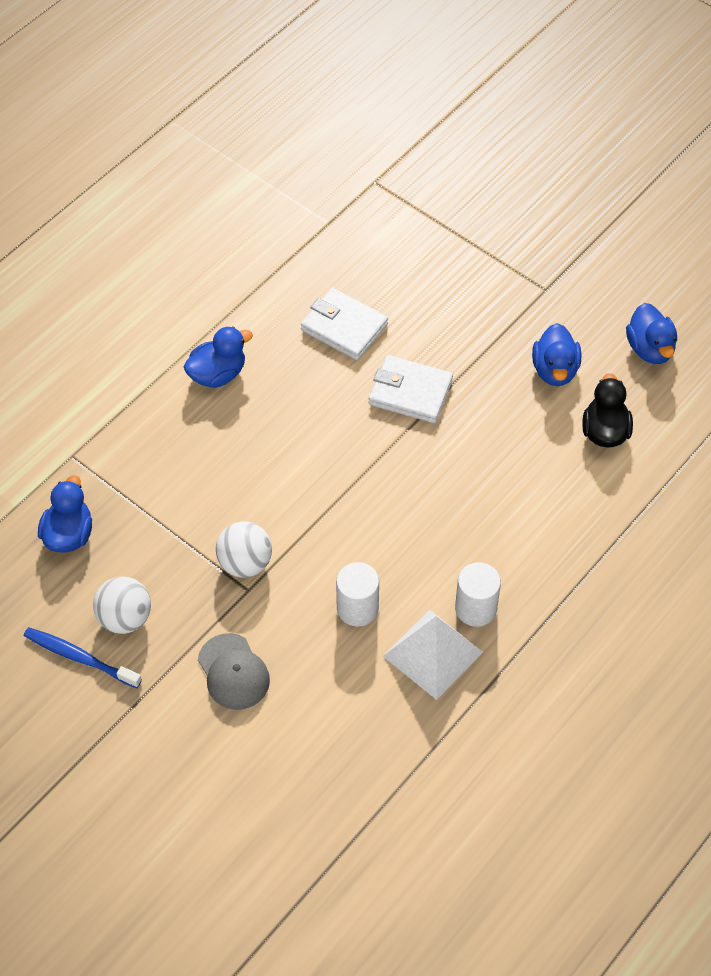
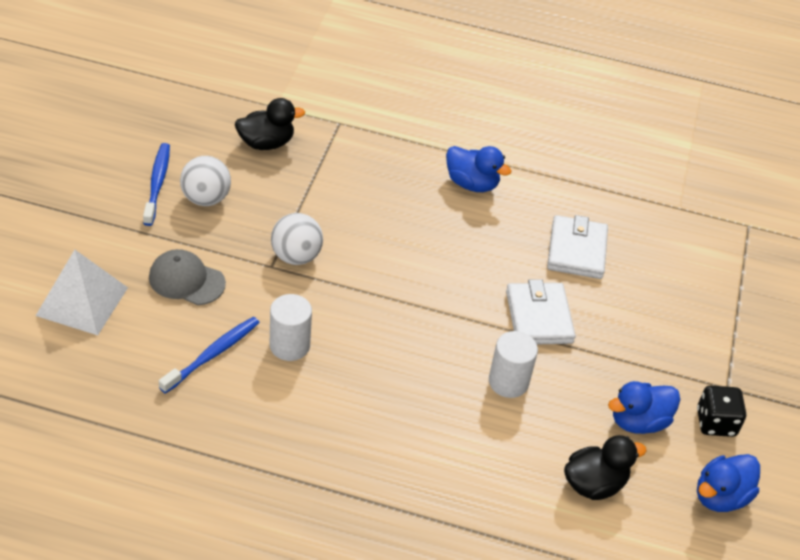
camera: 60 degrees right, 10 degrees down
blue duck [38,475,92,553] -> black duck [235,98,305,150]
grey cap [198,633,270,710] -> grey cap turned 75 degrees clockwise [149,249,226,305]
white pyramid [383,610,483,700] -> white pyramid moved to [36,250,128,335]
white cylinder [455,562,501,627] -> white cylinder moved to [489,331,538,398]
none -> blue toothbrush [159,317,260,394]
none -> black dice [697,386,746,437]

